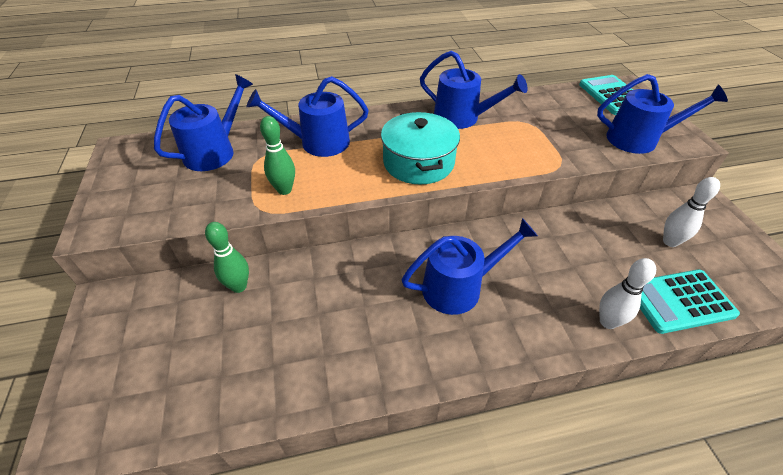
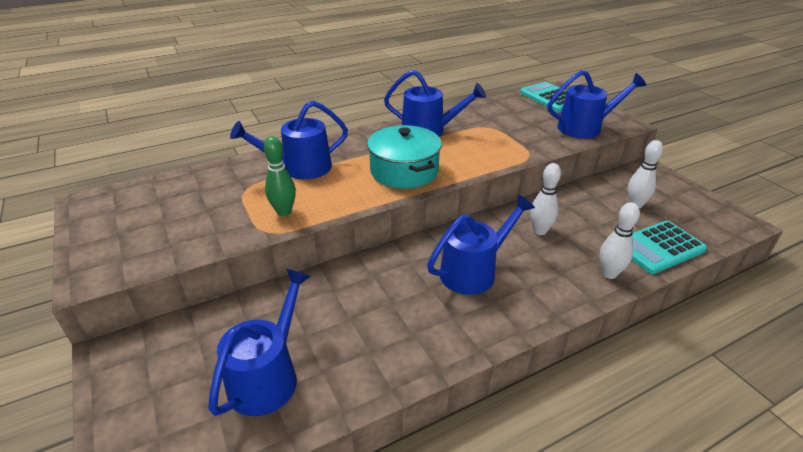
camera: 15 degrees left, 10 degrees down
blue watering can [154,74,253,171] -> blue watering can moved to [208,269,311,416]
green bowling pin [205,222,249,293] -> none
none -> white bowling pin [530,163,561,235]

